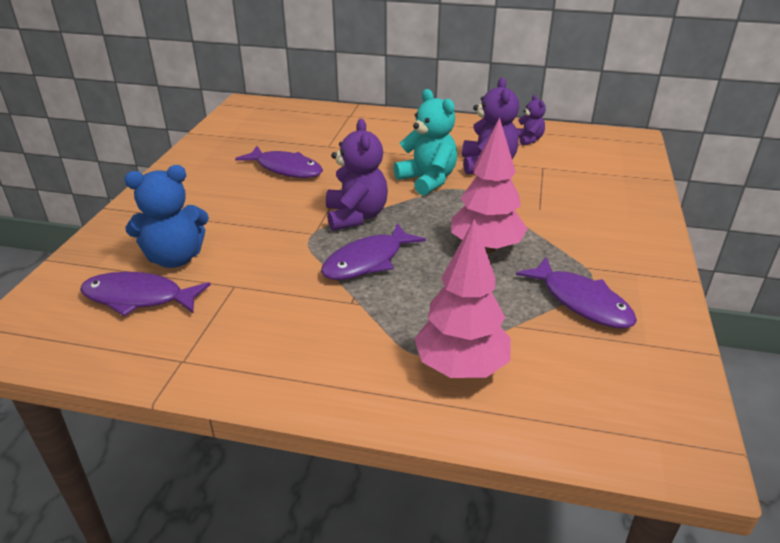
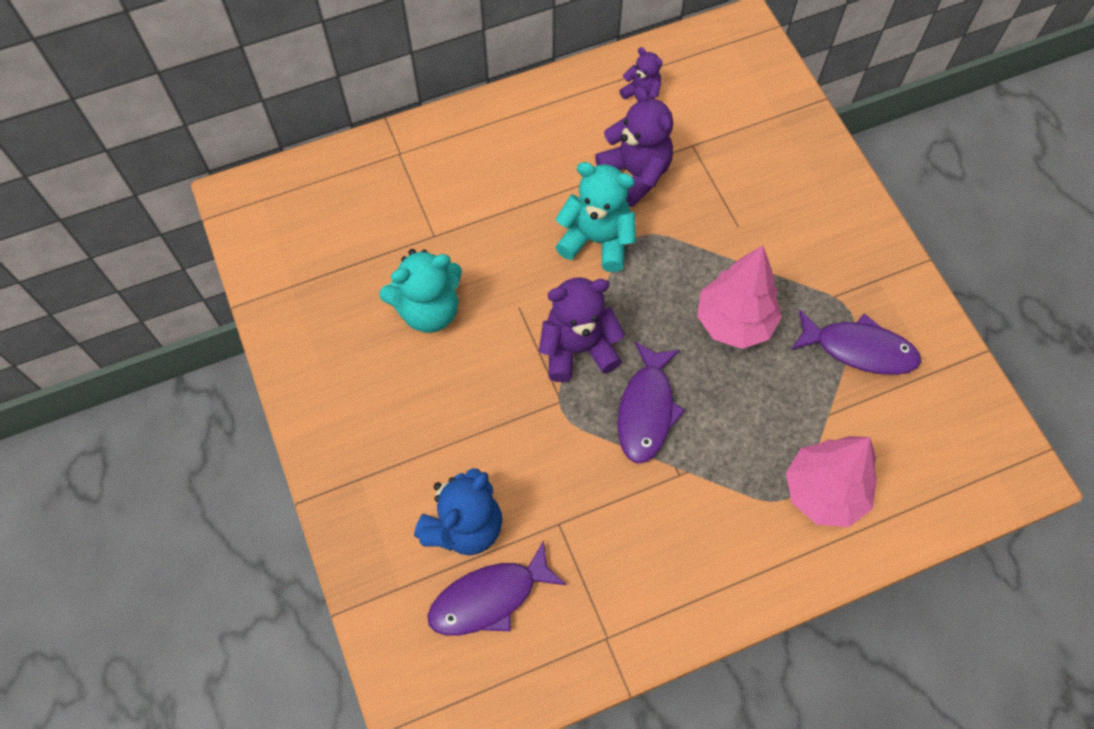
camera: 35 degrees left, 30 degrees up
purple fish [235,146,323,178] -> turquoise teddy bear [379,249,462,333]
purple teddy bear [326,119,388,231] -> purple teddy bear turned 60 degrees counterclockwise [539,277,625,382]

